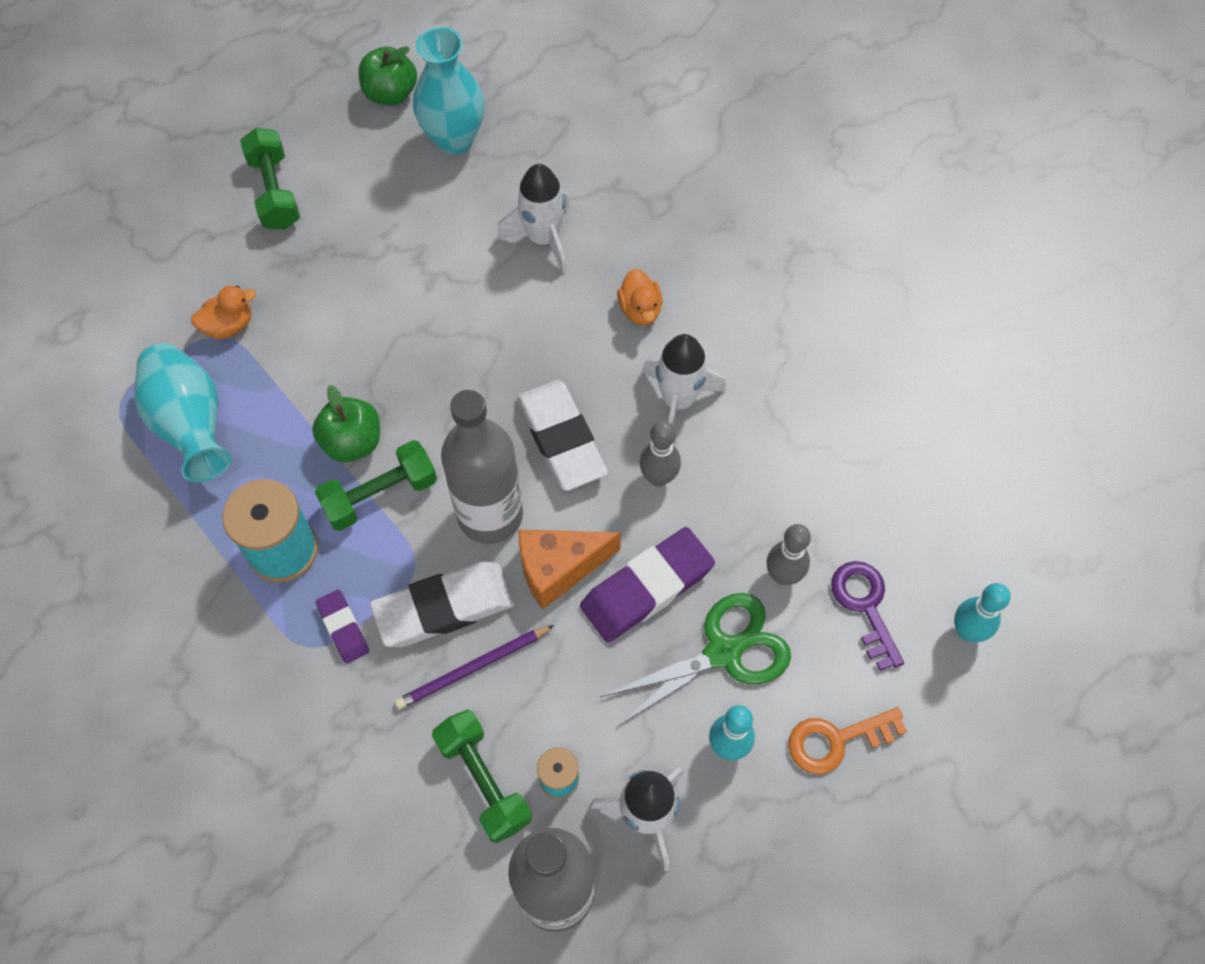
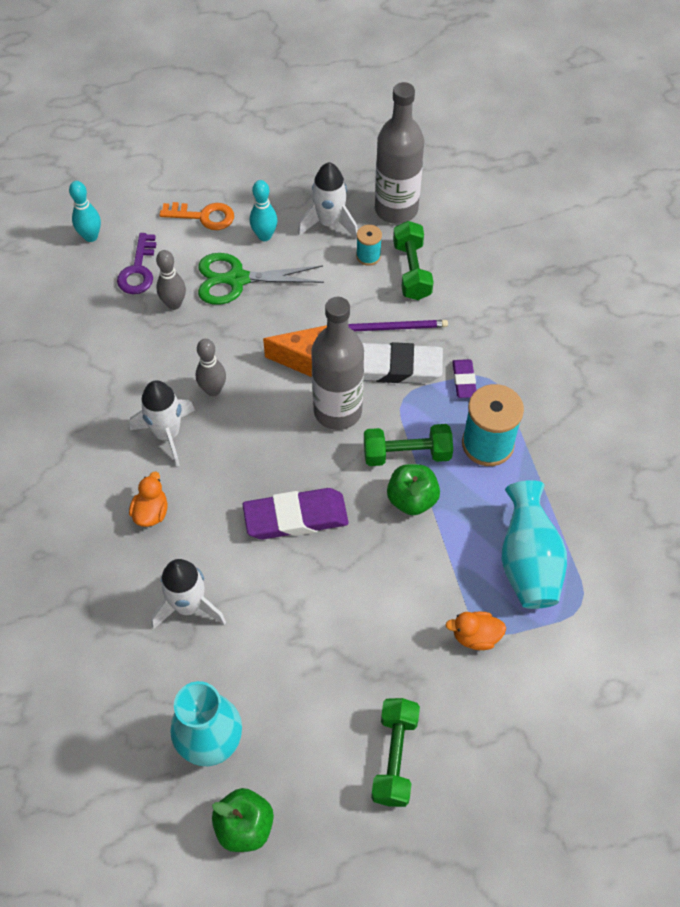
camera: 155 degrees left, 5 degrees down
white eraser [517,380,608,491] -> none
purple eraser [580,527,715,643] -> purple eraser moved to [242,488,349,540]

